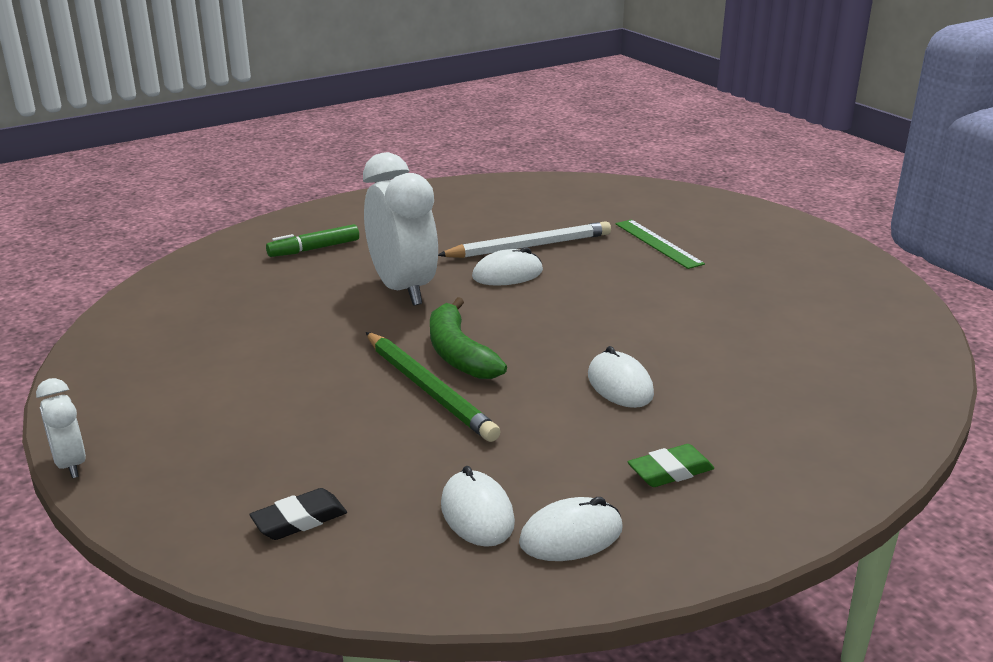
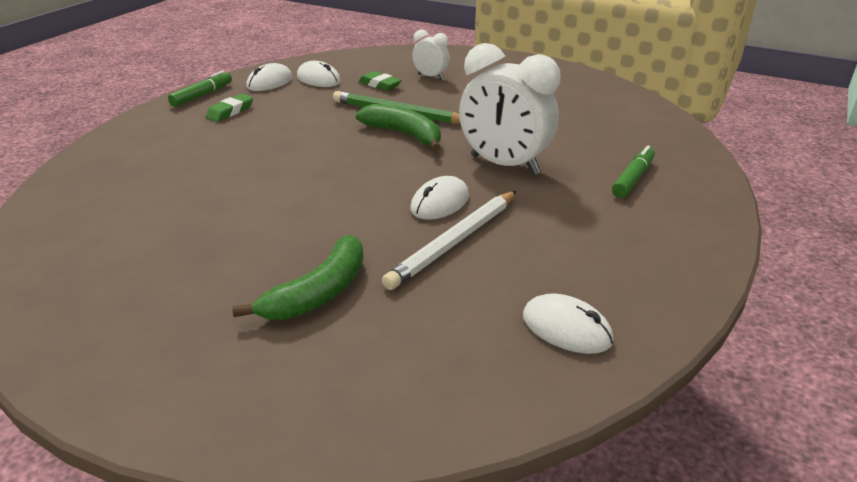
camera: 150 degrees right, 5 degrees up
white clock [36,378,86,478] -> white clock moved to [412,29,450,80]
black eraser [249,488,347,540] -> none
white mouse [588,346,654,408] -> white mouse moved to [523,294,614,354]
green ruler [615,219,705,269] -> green banana [232,235,364,320]
none -> green marker [168,71,232,107]
none -> green eraser [359,71,402,91]

